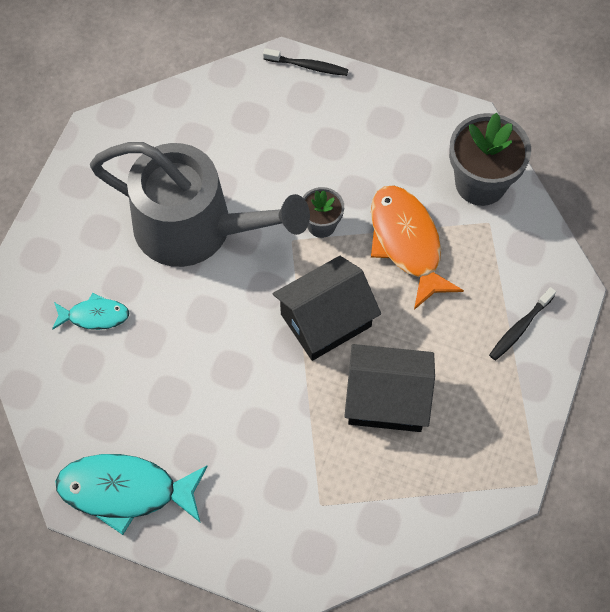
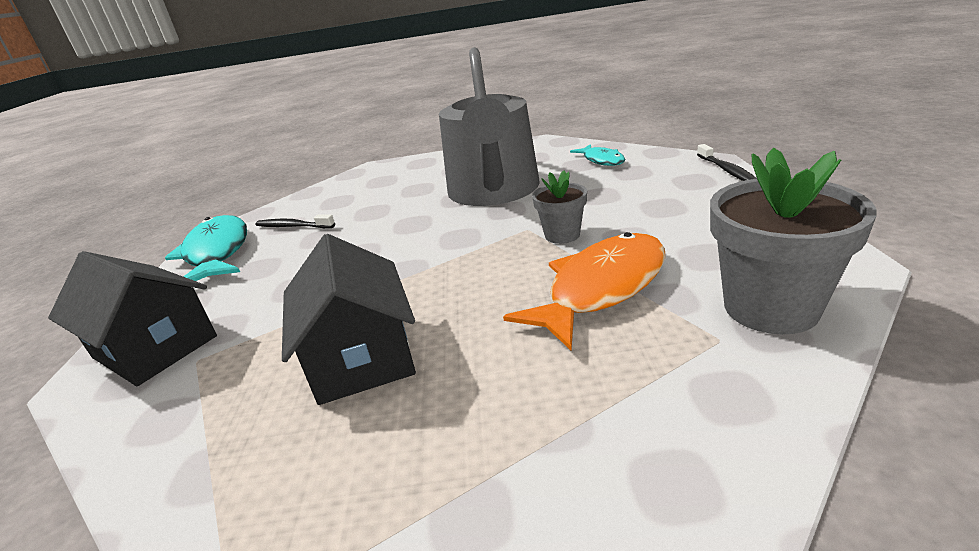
camera: 70 degrees right, 35 degrees down
turquoise fish [52,293,130,330] -> turquoise fish moved to [570,144,625,166]
black house [273,256,381,361] -> black house moved to [48,251,217,386]
black toothbrush [489,287,556,360] -> black toothbrush moved to [256,214,335,228]

